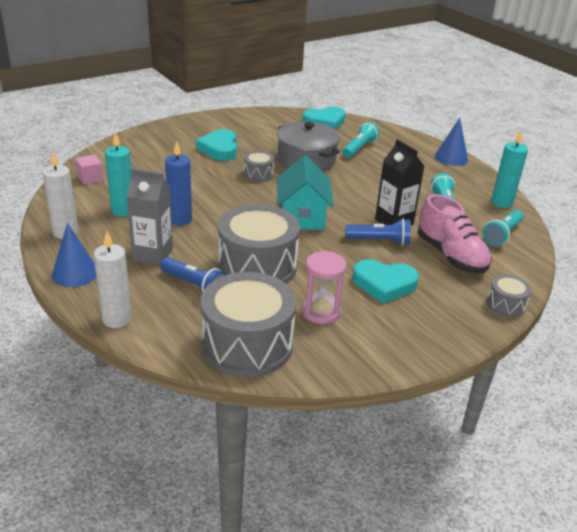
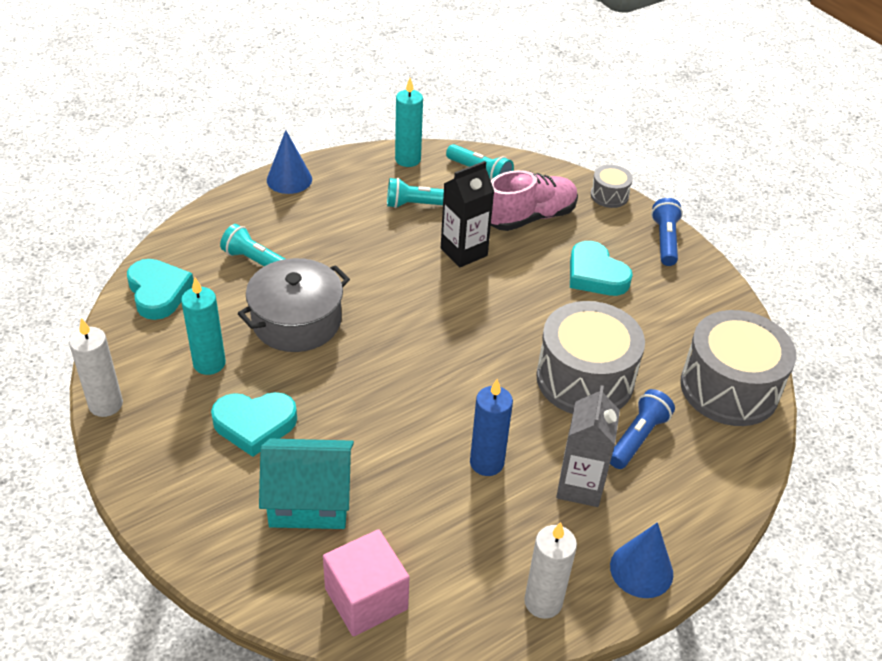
camera: 90 degrees left, 10 degrees up
pink cube [75,154,103,185] -> pink cube [323,529,410,636], size x1.74
white candle [94,231,132,328] -> white candle moved to [69,318,123,417]
turquoise candle [105,132,131,217] -> turquoise candle moved to [181,278,226,375]
grey drum [244,151,274,182] -> none
turquoise house [277,155,334,230] -> turquoise house moved to [259,439,354,529]
pink hourglass [302,251,347,324] -> none
blue flashlight [345,219,411,246] -> blue flashlight moved to [651,198,683,266]
turquoise heart [352,259,419,304] -> turquoise heart turned 135 degrees clockwise [570,241,633,296]

